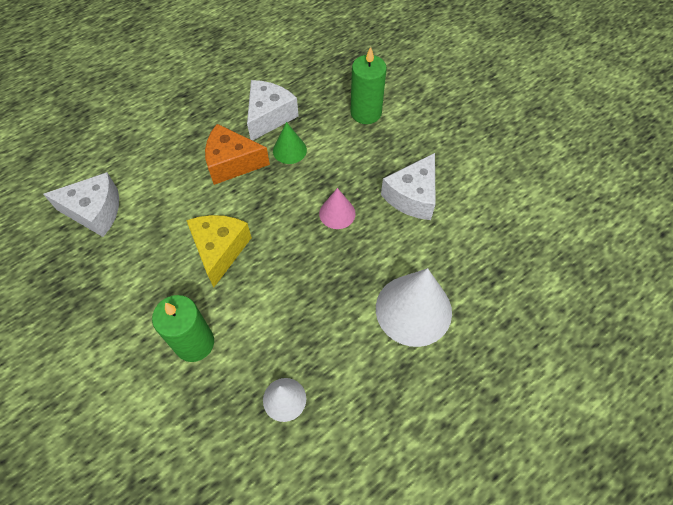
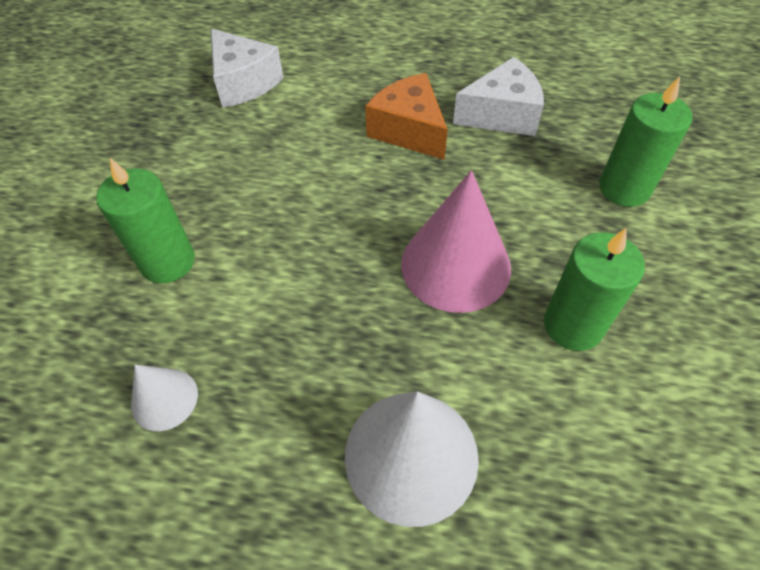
camera: 50 degrees right, 5 degrees down
yellow cheese [186,215,252,287] -> none
green cone [273,122,307,164] -> none
pink cone [319,188,356,229] -> pink cone [401,170,511,313], size x1.91
white cheese [381,153,436,220] -> green candle [544,228,645,351]

